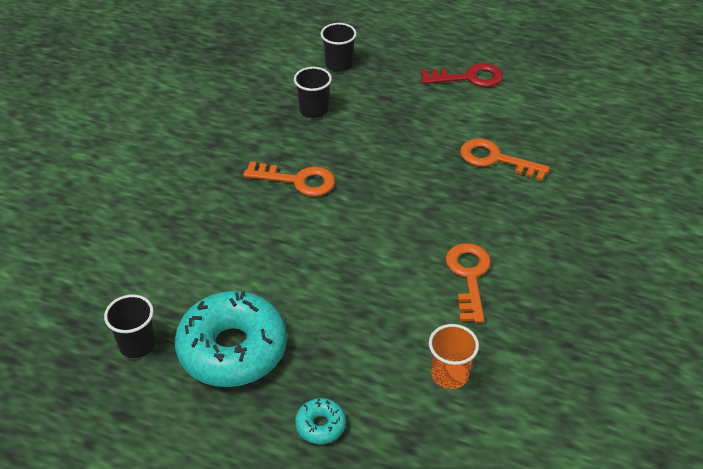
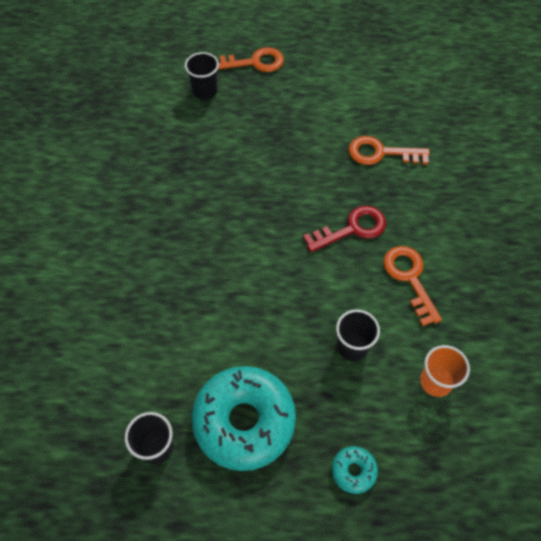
camera: 20 degrees left, 15 degrees up
orange key [243,161,335,196] -> orange key moved to [215,47,284,72]
black cup [294,67,332,118] -> black cup moved to [336,309,380,361]
red key [421,63,503,87] -> red key moved to [303,206,386,252]

